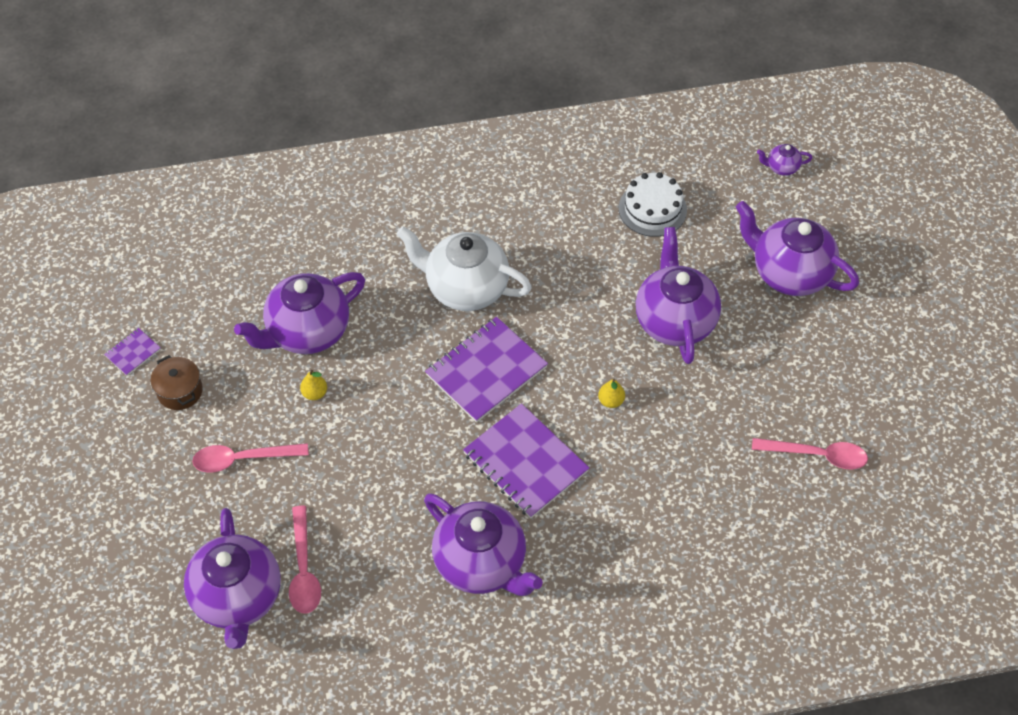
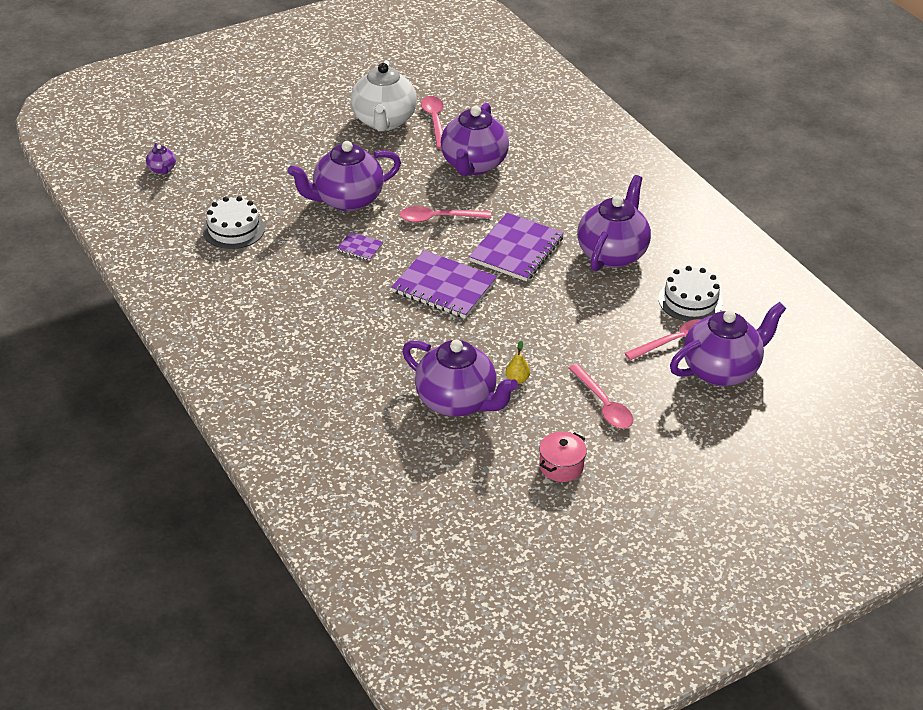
camera: 110 degrees left, 15 degrees down
purple notebook [104,328,161,376] -> purple notebook moved to [336,232,383,261]
brown pot [150,355,203,410] -> pink pot [539,432,587,482]
white teapot [397,226,532,311] -> white teapot moved to [351,60,417,131]
yellow pear [598,379,625,408] -> pink spoon [400,206,491,222]
purple teapot [736,201,859,296] -> purple teapot moved to [441,103,509,176]
none -> white cake [658,266,723,322]

